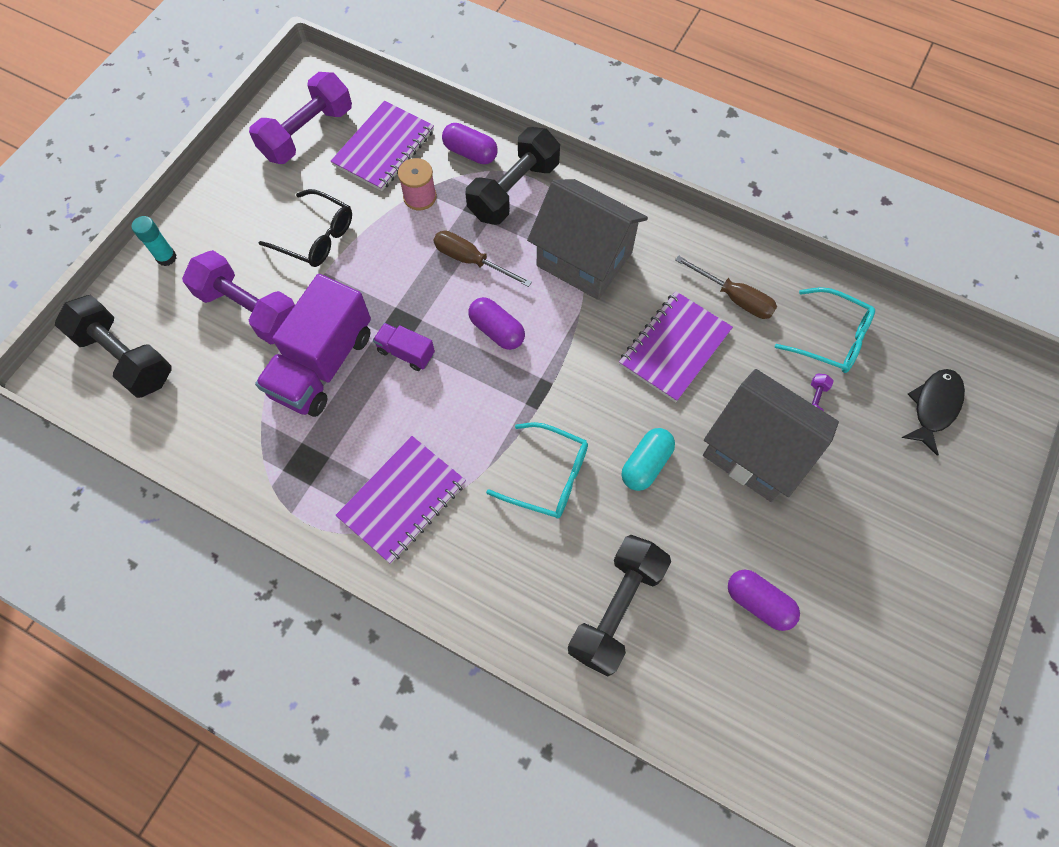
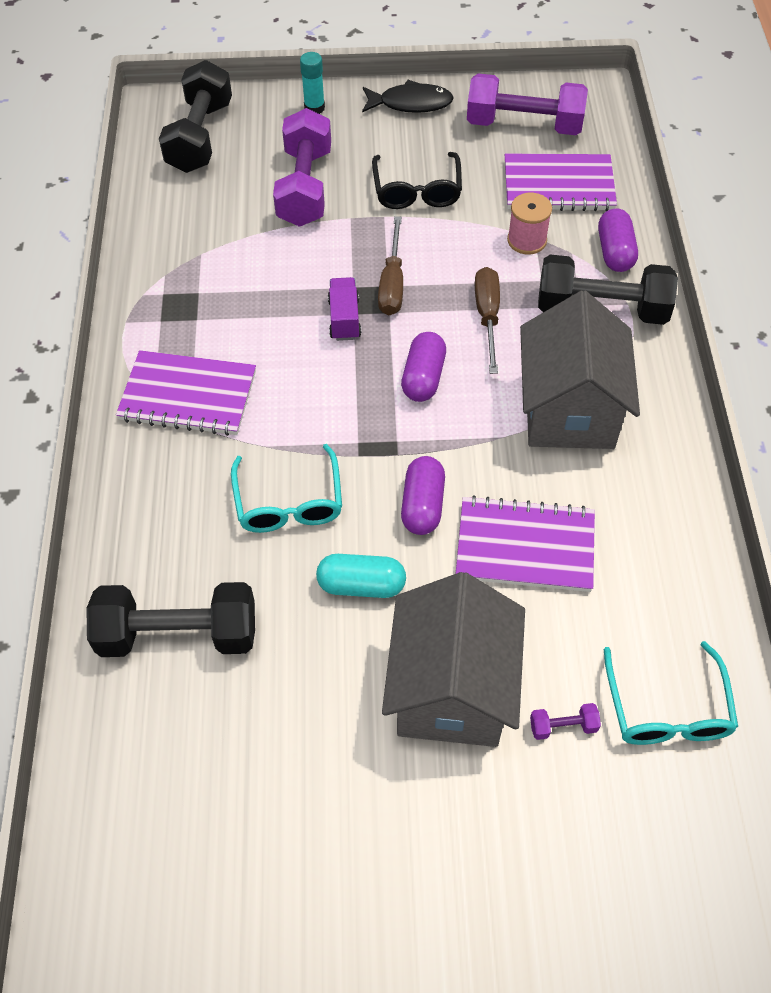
camera: 60 degrees right, 10 degrees down
purple truck [255,274,371,417] -> none
brown screwdriver [675,255,777,319] -> brown screwdriver moved to [378,216,403,315]
purple capsule [728,570,800,631] -> purple capsule moved to [401,456,445,535]
black fish [901,369,965,456] -> black fish moved to [362,80,454,113]

